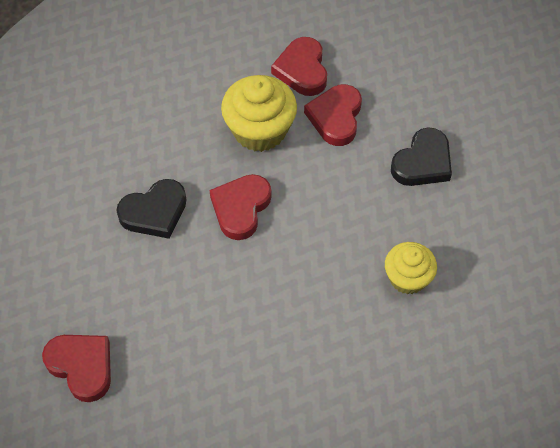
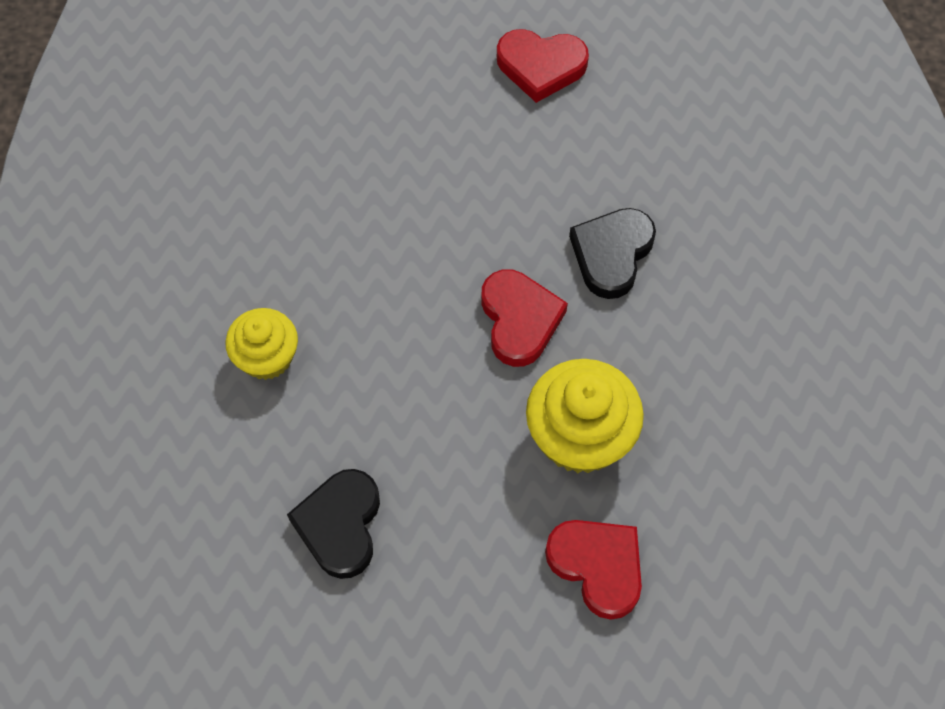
camera: 145 degrees right, 5 degrees up
red heart [304,84,362,146] -> none

